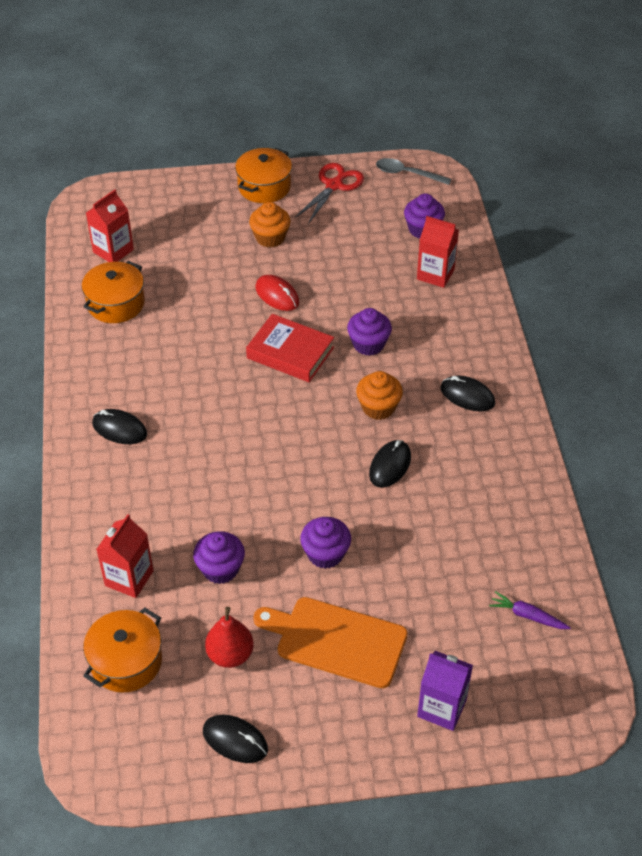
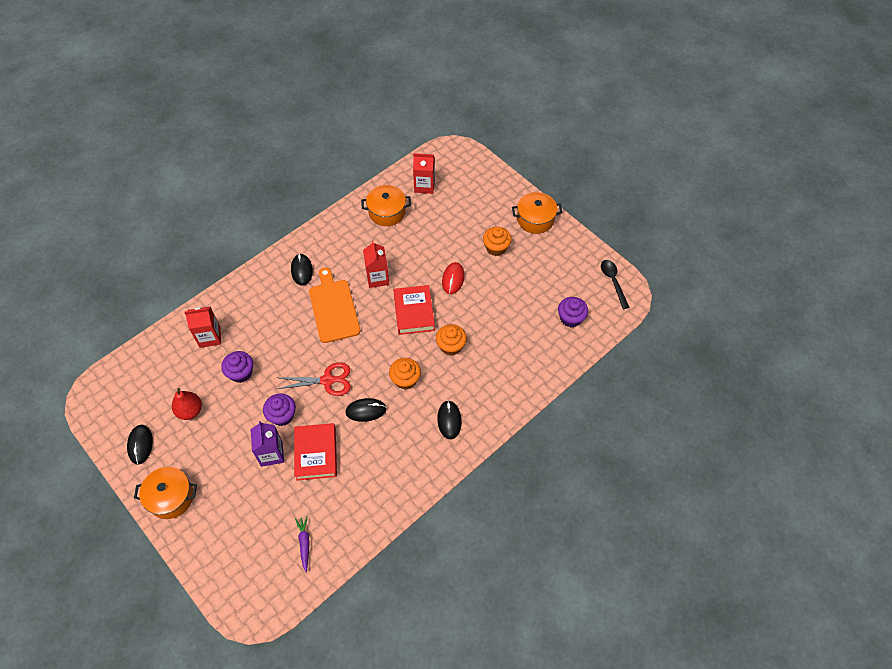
camera: 55 degrees right, 10 degrees up
orange pot [83,608,162,693] -> orange pot moved to [134,467,197,519]
orange cutting board [253,597,408,688] -> orange cutting board moved to [309,268,360,343]
red scissors [295,163,364,224] -> red scissors moved to [276,362,351,396]
purple cupcake [347,308,392,356] -> orange cupcake [436,324,467,356]
grey spoon [376,158,451,185] -> black spoon [601,260,629,309]
red carton [417,216,459,288] -> red carton moved to [363,241,389,288]
purple carton [417,651,473,731] -> purple carton moved to [250,421,284,467]
none -> red book [294,423,337,481]

